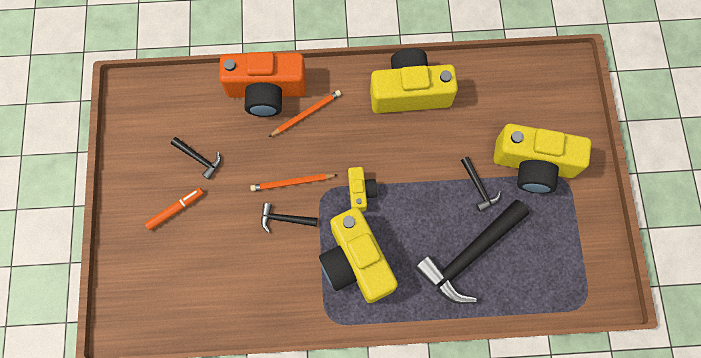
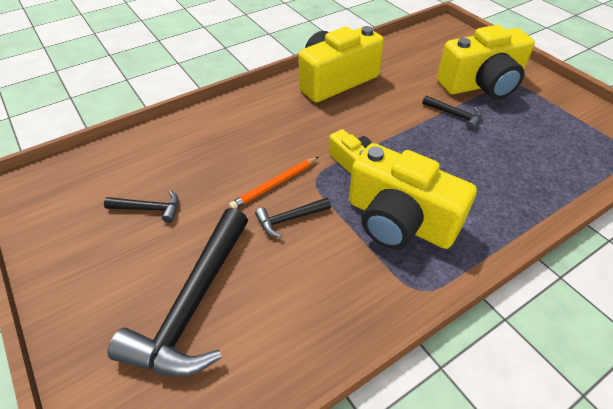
camera: 30 degrees left, 25 degrees down
orange marker [145,187,204,230] -> none
orange camera [219,52,306,117] -> none
orange pencil [269,90,341,137] -> none
black hammer [415,200,529,304] -> black hammer moved to [108,208,248,377]

